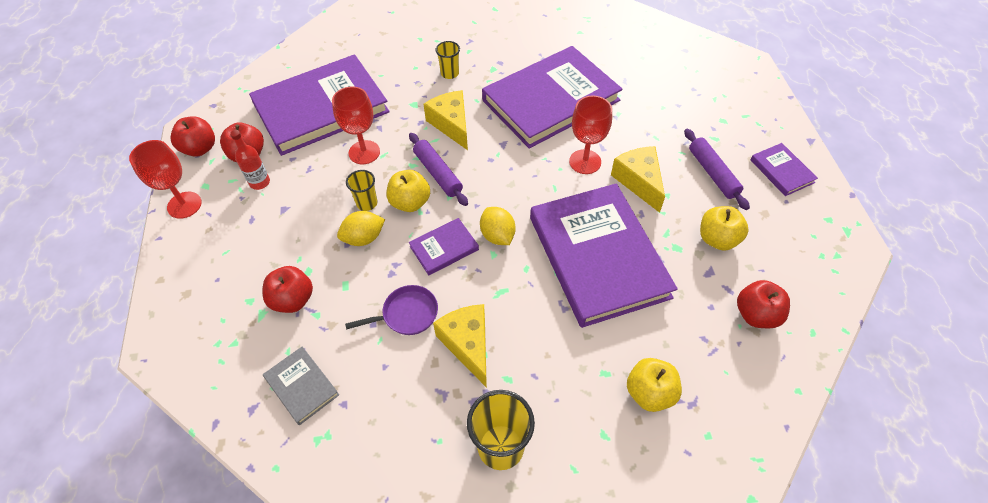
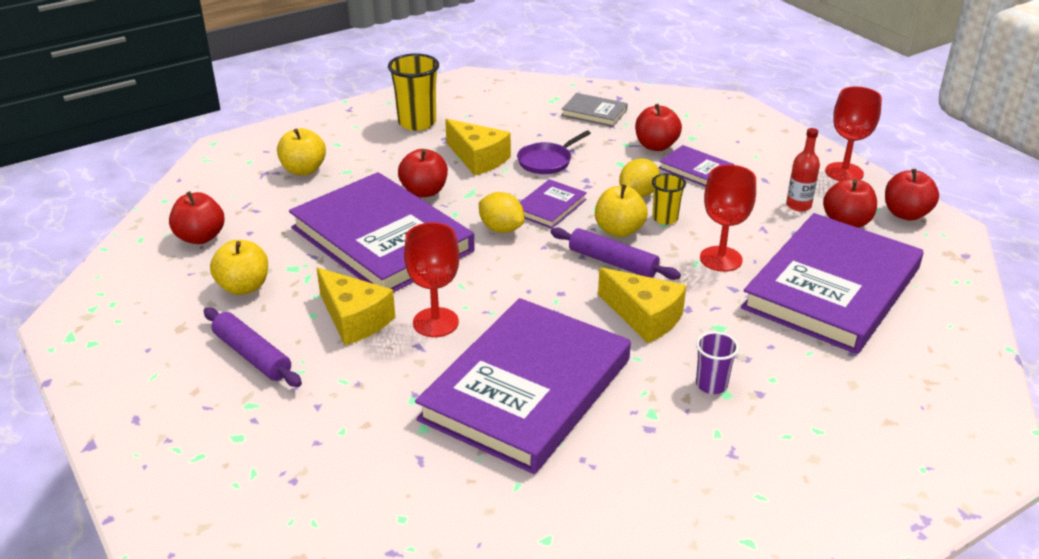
camera: 155 degrees right, 20 degrees down
yellow cup [435,41,460,79] -> purple cup [696,332,739,394]
purple book [750,143,818,196] -> purple book moved to [659,145,734,187]
none -> red apple [398,149,448,197]

